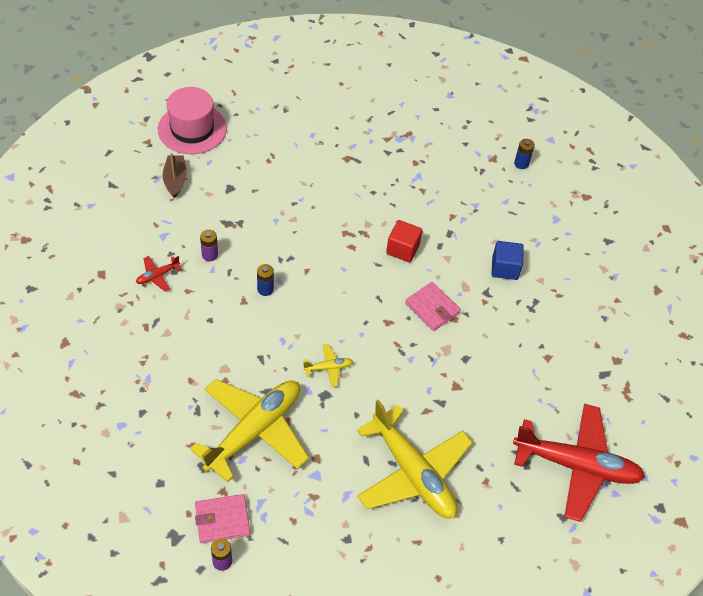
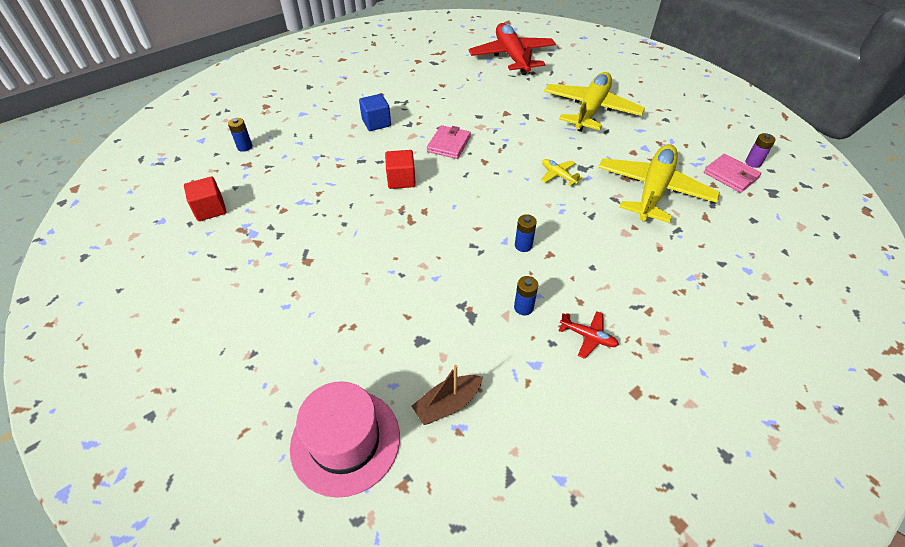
camera: 115 degrees left, 5 degrees down
yellow plane [190,379,309,483] -> yellow plane turned 105 degrees clockwise [598,144,720,223]
purple battery [200,229,218,261] -> blue battery [514,276,538,315]
none -> red cube [184,177,226,221]

